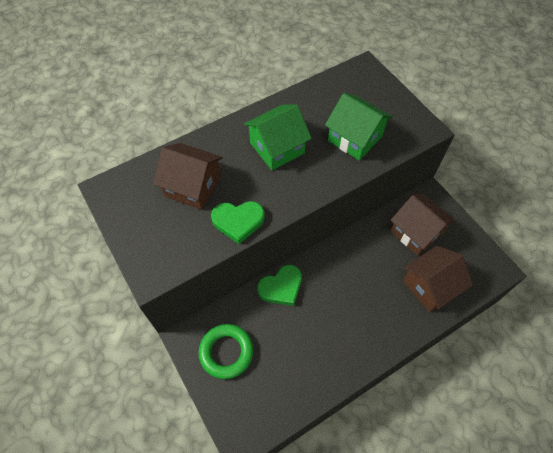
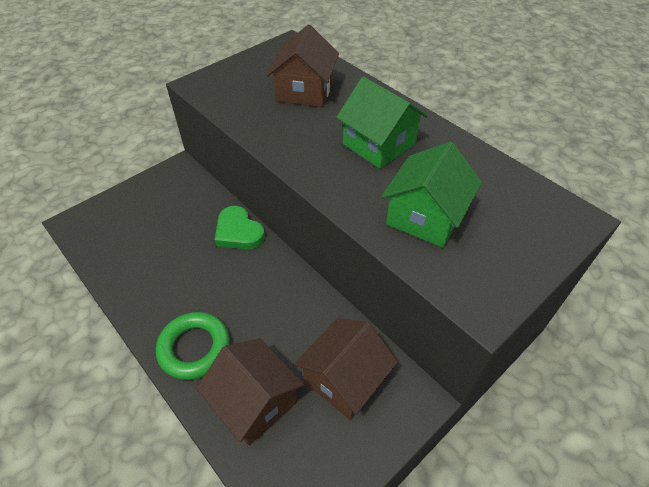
camera: 80 degrees right, 10 degrees down
green ring [198,324,254,379] -> green ring moved to [156,312,230,380]
green heart [211,201,265,244] -> none

